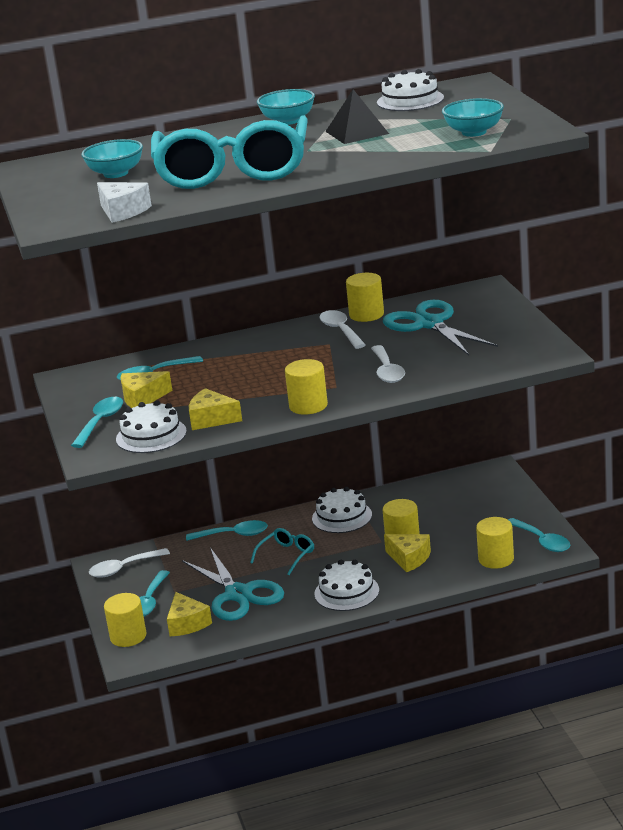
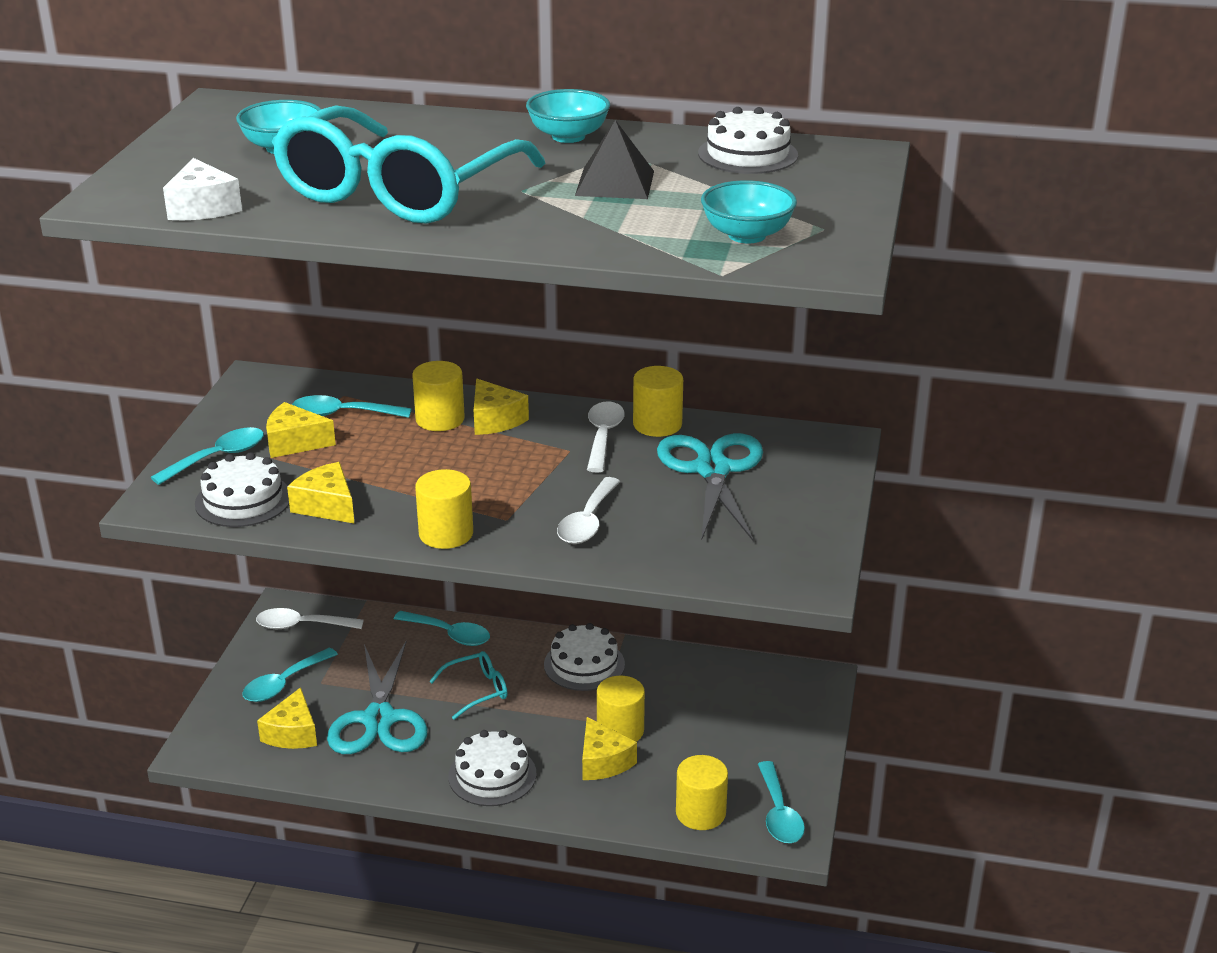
camera: 25 degrees right, 5 degrees up
yellow cylinder [104,593,146,647] -> yellow cylinder moved to [412,361,465,431]
none -> yellow cheese [474,379,529,435]

